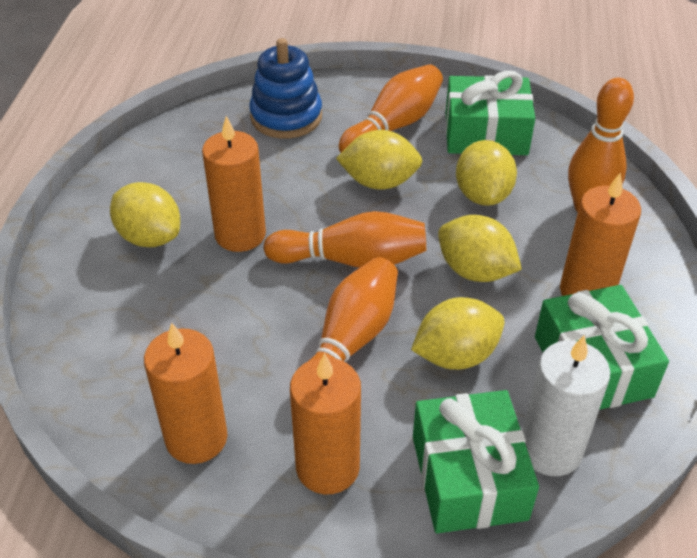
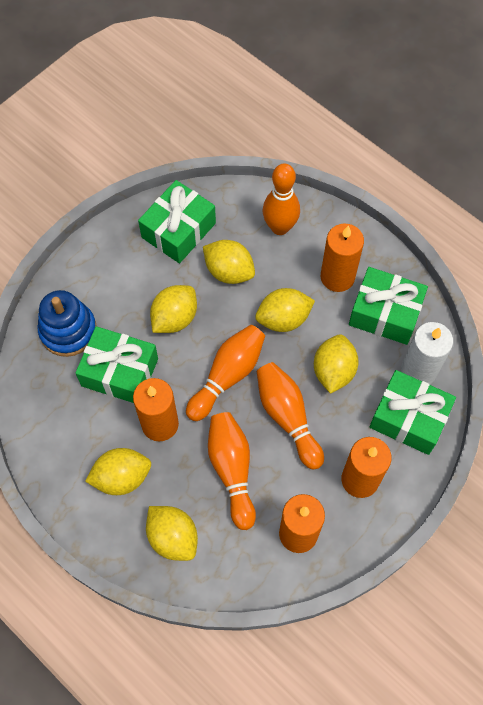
camera: 55 degrees left, 20 degrees up
orange bowling pin [339,64,443,153] -> orange bowling pin moved to [208,412,256,530]
none -> green gift [75,326,158,403]
none -> yellow lemon [146,506,198,561]

